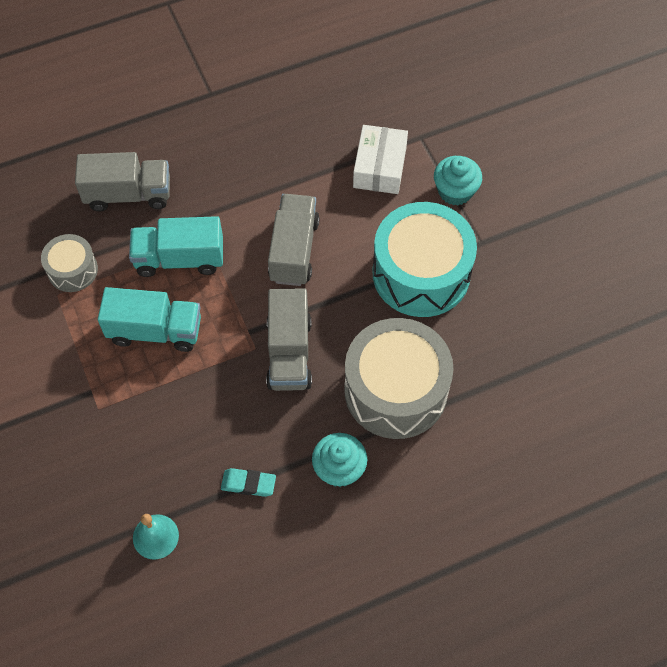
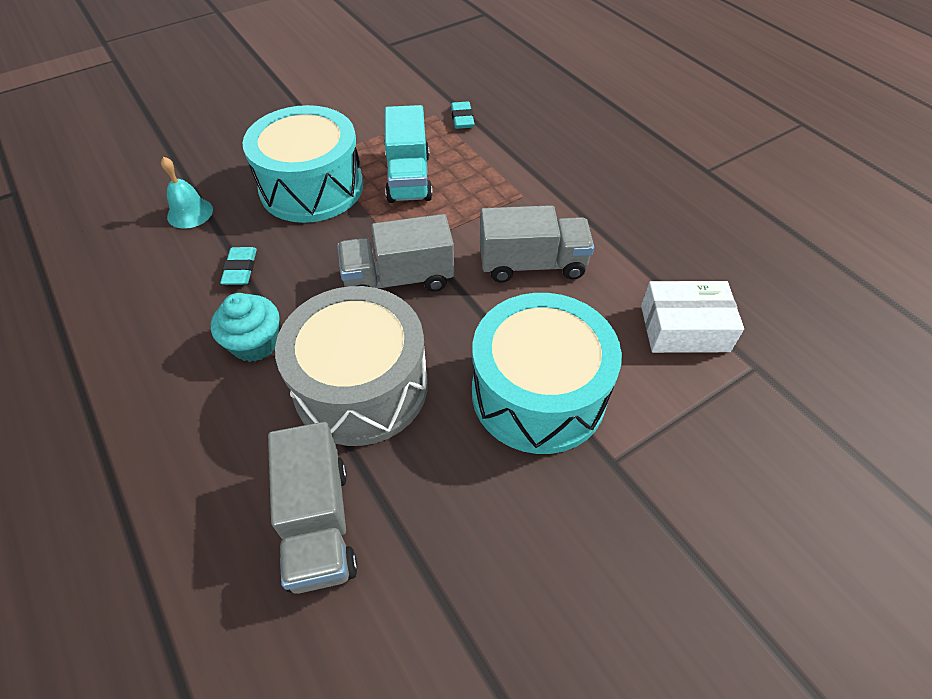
camera: 80 degrees right, 10 degrees down
grey drum [41,234,98,292] -> turquoise eraser [451,101,474,129]
grey truck [75,152,170,211] -> grey truck moved to [268,422,358,594]
turquoise truck [129,216,223,277] -> none
turquoise cupcake [434,156,482,206] -> none
none -> turquoise drum [242,105,363,223]

